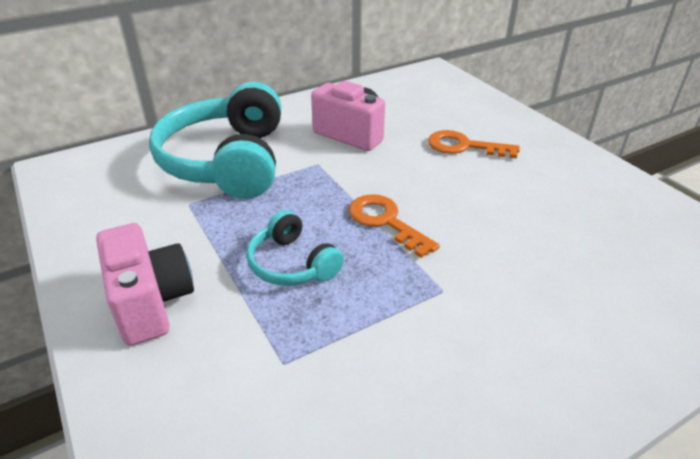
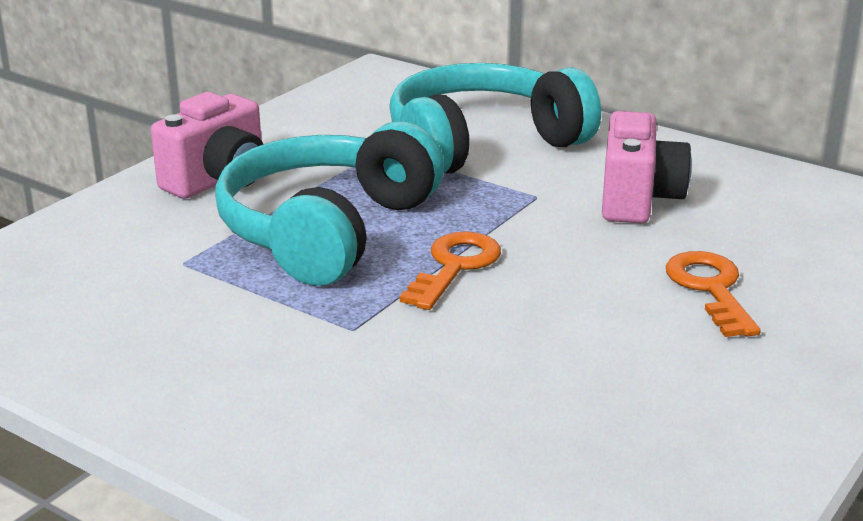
camera: 65 degrees right, 10 degrees down
turquoise headphones [246,210,344,286] -> turquoise headphones [215,121,444,286], size x2.00

